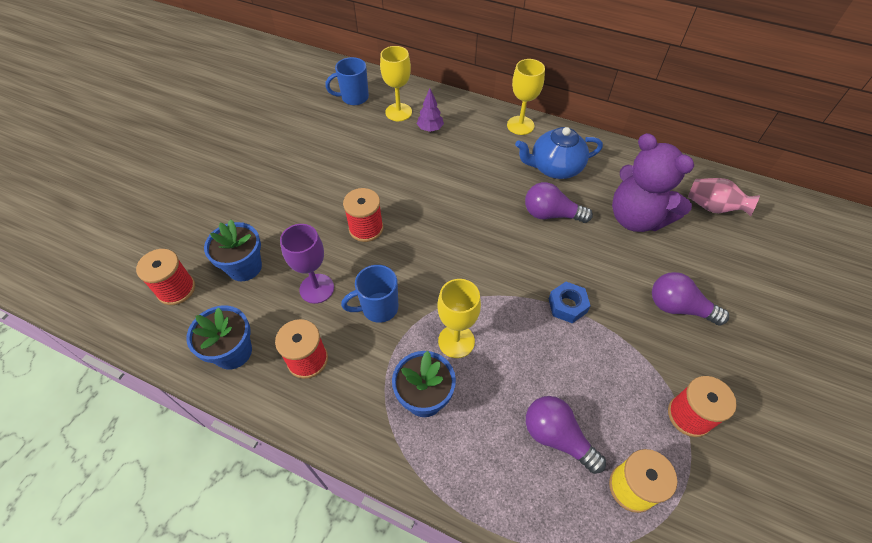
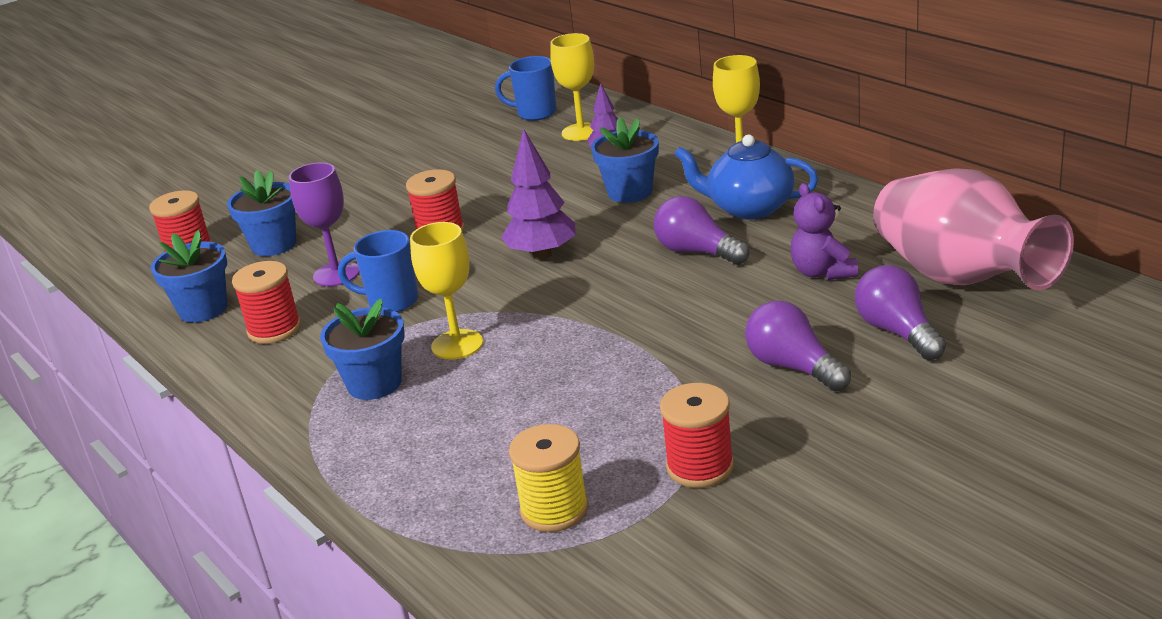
camera: 30 degrees right, 25 degrees down
purple light bulb [526,396,606,474] -> purple light bulb moved to [855,265,946,360]
blue nut [549,282,591,323] -> none
purple teddy bear [612,133,694,232] -> purple teddy bear [791,183,858,280], size x0.57
pink vase [688,178,760,216] -> pink vase [873,168,1074,290], size x1.99
none -> purple tree [501,128,576,260]
none -> blue flower pot [591,117,659,203]

